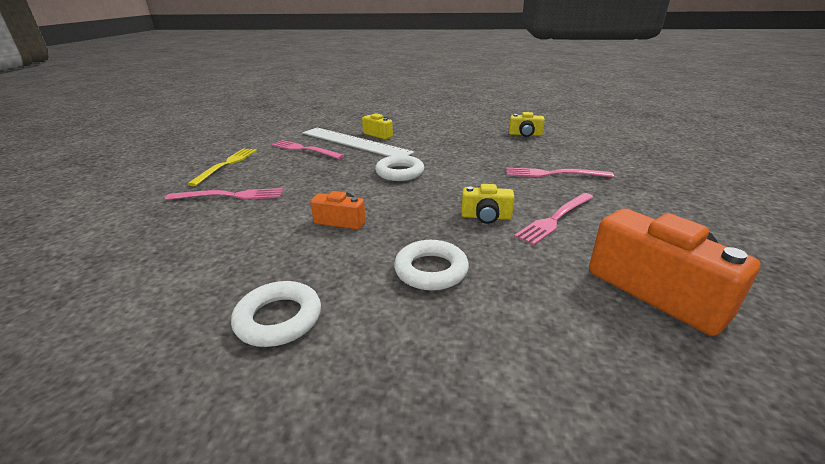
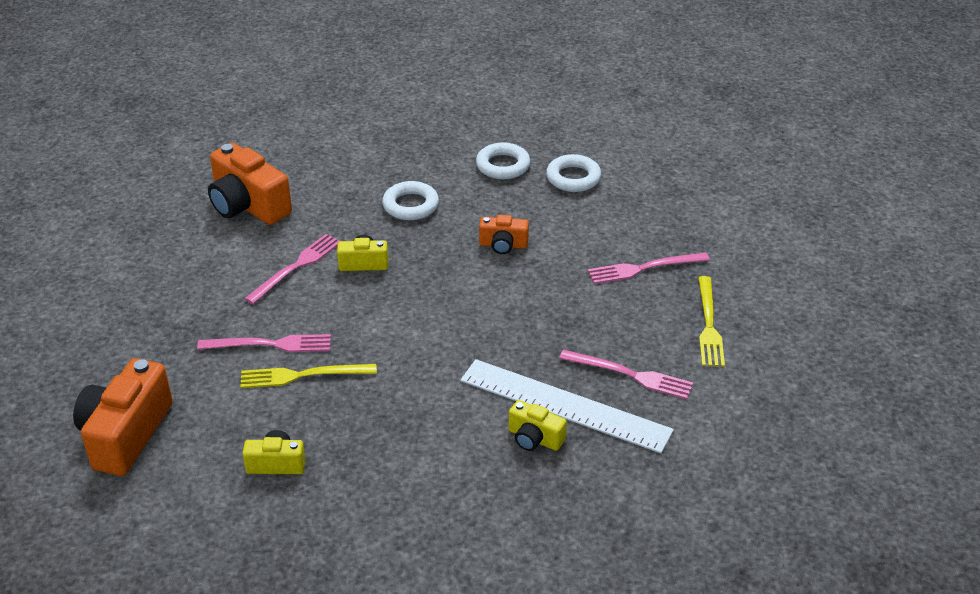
camera: 170 degrees right, 10 degrees up
white ring [375,155,424,181] -> white ring moved to [546,154,601,192]
none -> orange camera [73,358,173,476]
none -> yellow fork [240,364,377,388]

